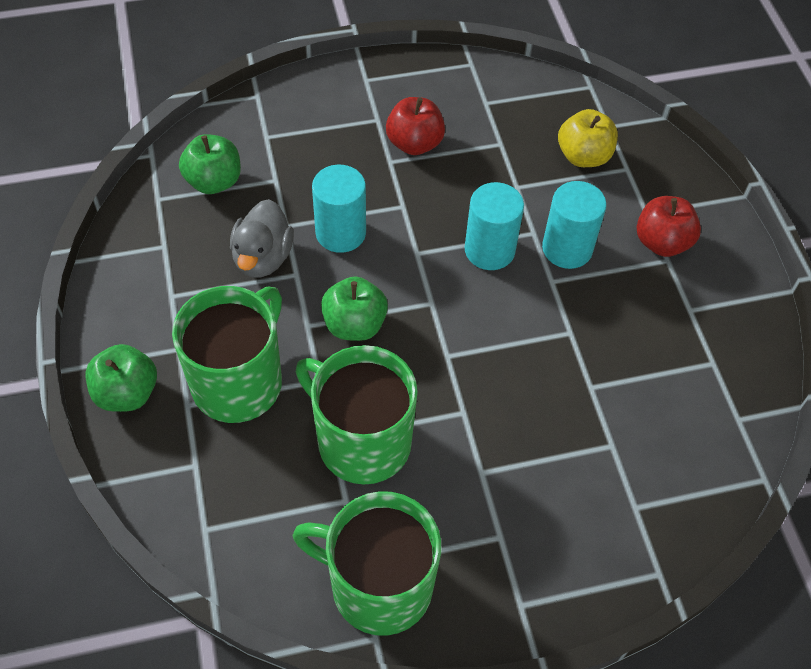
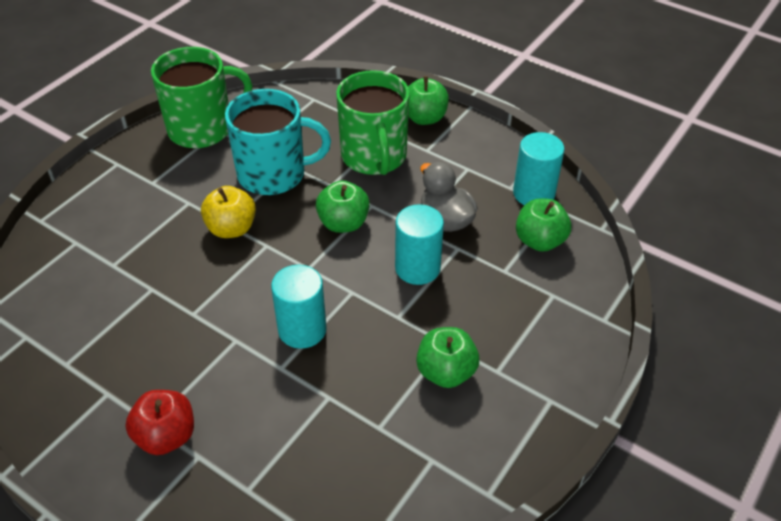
camera: 140 degrees right, 10 degrees down
green mug [296,345,418,484] -> turquoise mug [225,89,331,195]
red apple [386,97,445,155] -> green apple [416,327,479,388]
turquoise cylinder [542,181,607,269] -> turquoise cylinder moved to [513,132,565,205]
yellow apple [558,109,618,167] -> yellow apple moved to [201,186,256,238]

